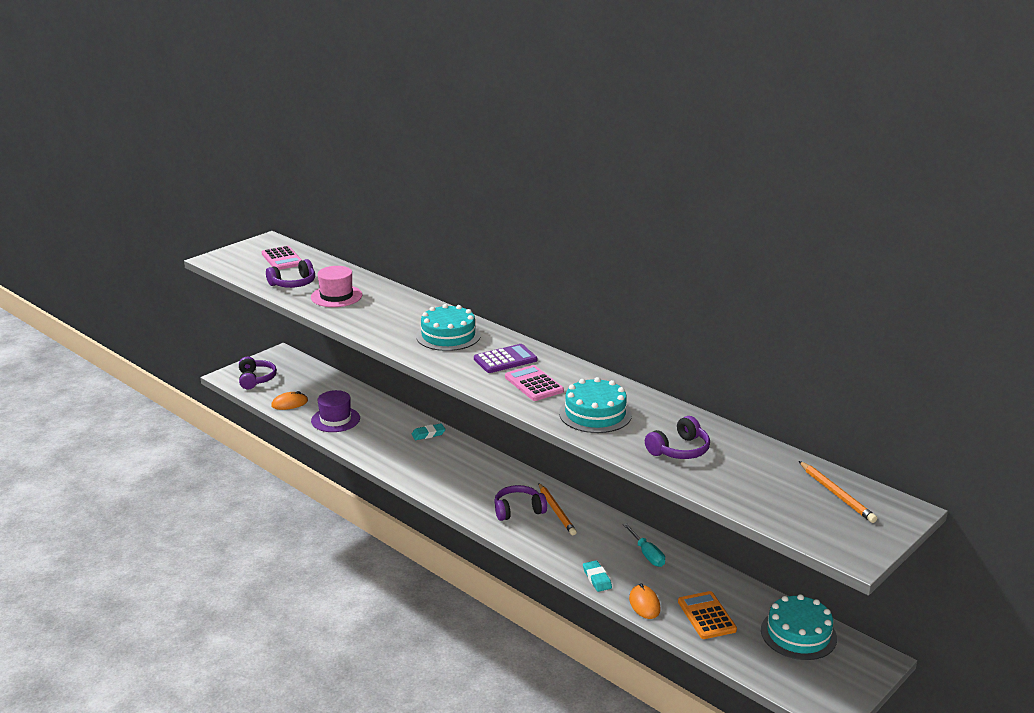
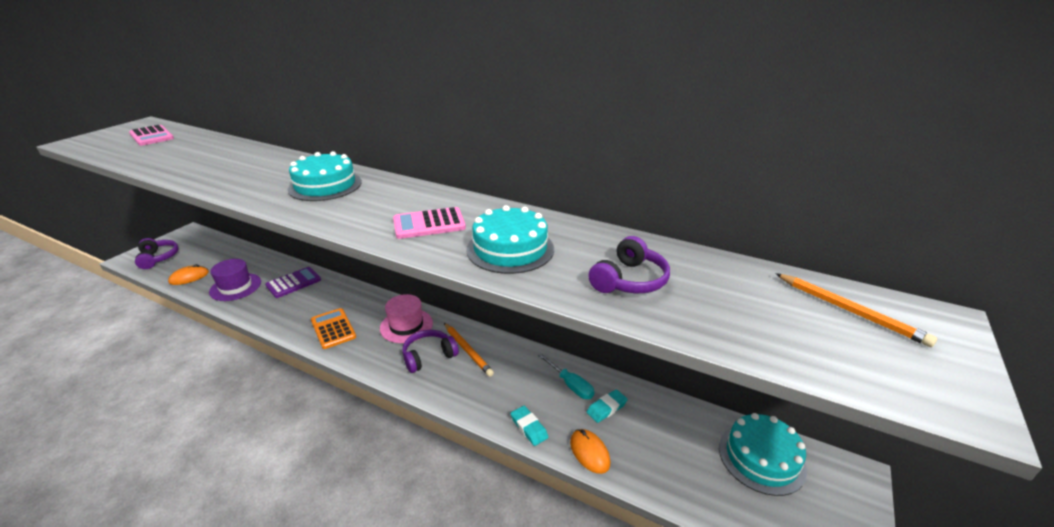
camera: 15 degrees left, 5 degrees up
purple headphones [266,259,315,288] -> none
pink hat [311,266,362,307] -> pink hat moved to [380,294,433,343]
turquoise eraser [412,423,446,440] -> turquoise eraser moved to [586,389,628,423]
purple calculator [474,344,537,373] -> purple calculator moved to [265,267,321,298]
pink calculator [505,365,564,401] -> pink calculator turned 60 degrees counterclockwise [393,207,466,239]
orange calculator [678,591,737,639] -> orange calculator moved to [311,308,356,349]

